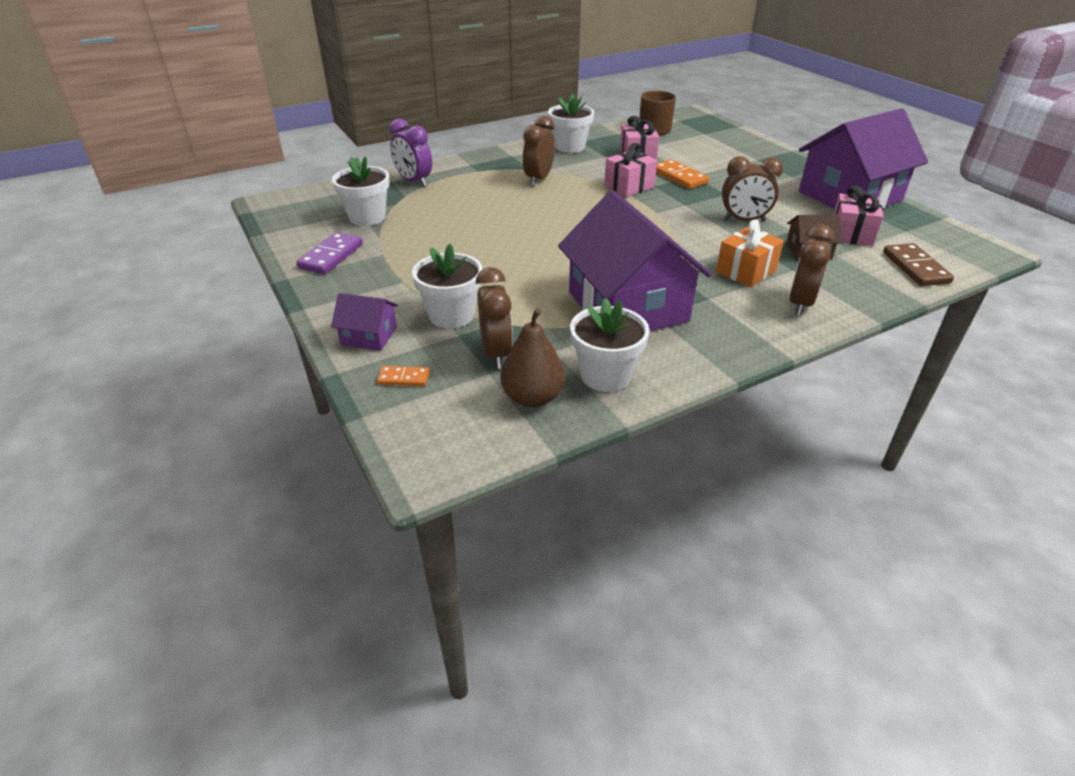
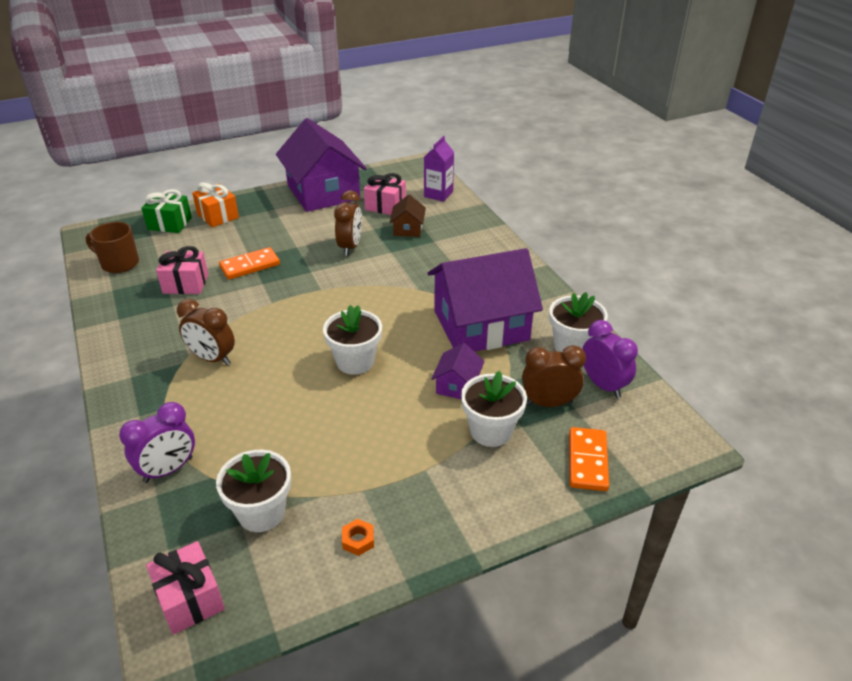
camera: 85 degrees left, 0 degrees up
purple domino [296,232,363,274] -> orange nut [342,519,374,556]
purple house [331,293,398,351] -> purple house moved to [431,343,484,399]
orange domino [377,366,430,386] -> orange domino [569,427,609,491], size x1.75
brown pear [500,308,565,407] -> purple clock [583,320,638,398]
white flower pot [548,94,594,153] -> white flower pot moved to [323,305,382,375]
pink gift [604,143,657,197] -> pink gift moved to [146,541,225,635]
orange gift [716,220,784,287] -> orange gift moved to [192,182,239,227]
brown clock [789,224,834,316] -> none
brown domino [883,243,954,286] -> purple carton [424,136,454,202]
none -> green gift [141,189,192,233]

